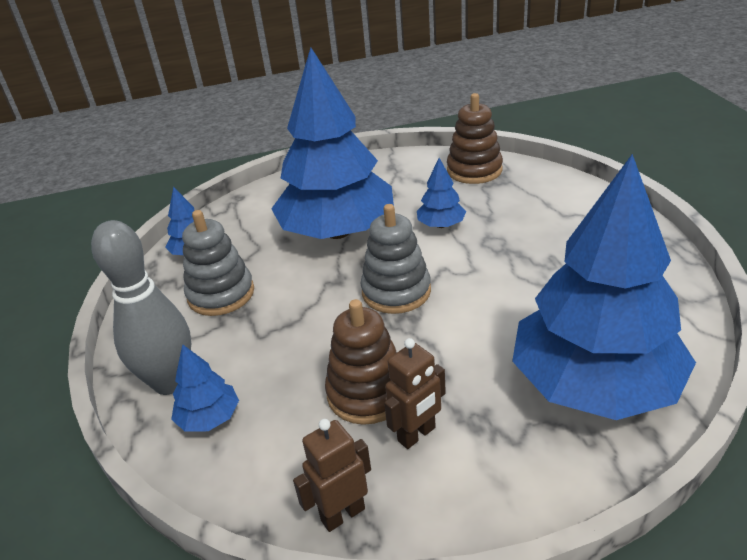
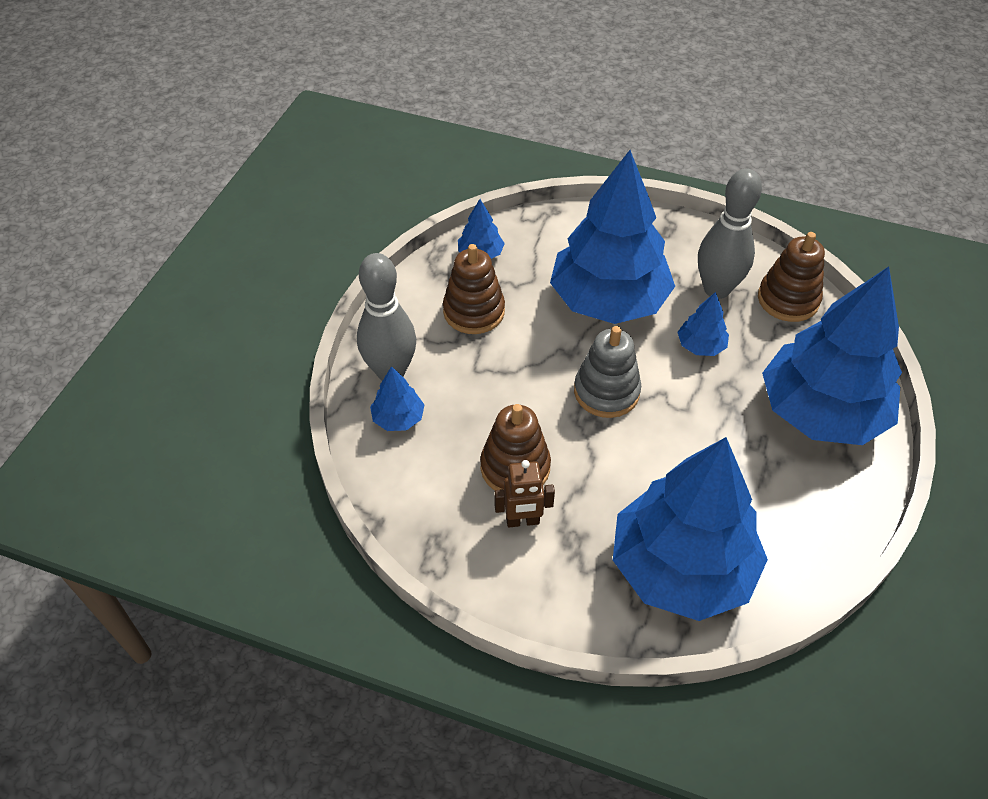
camera: 30 degrees right, 15 degrees up
grey stacking toy [182,210,254,316] -> brown stacking toy [443,244,505,334]
brown robot [293,419,371,532] -> none
none -> grey bowling pin [698,169,762,299]
none -> blue tree [762,267,902,445]

